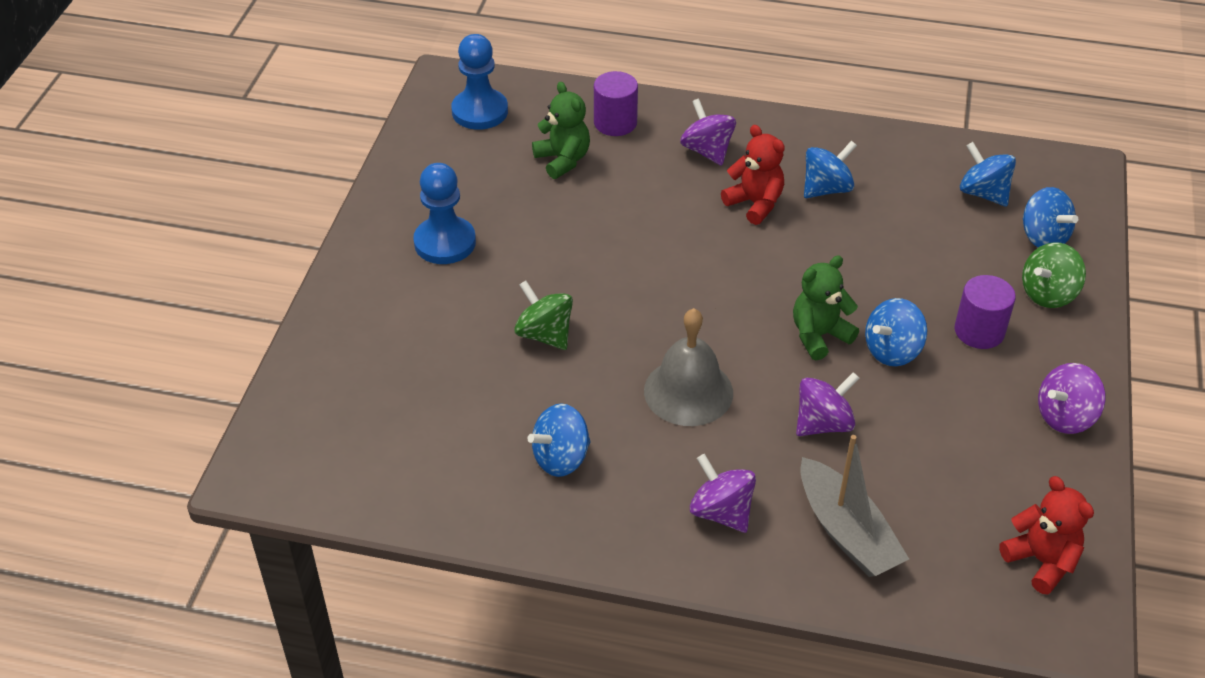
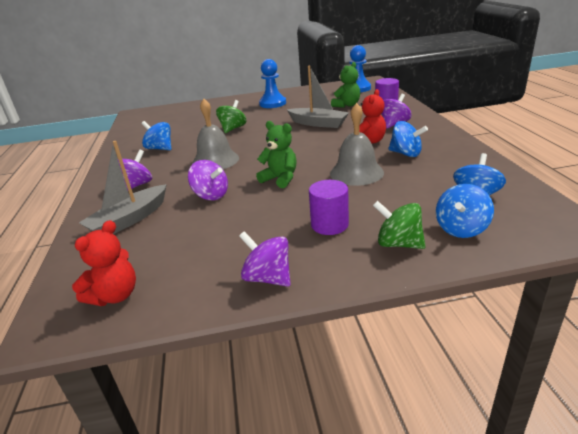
camera: 70 degrees right, 15 degrees down
blue spinning top [865,298,927,366] -> none
none -> grey boat [287,66,349,128]
none -> grey bell [330,103,384,186]

